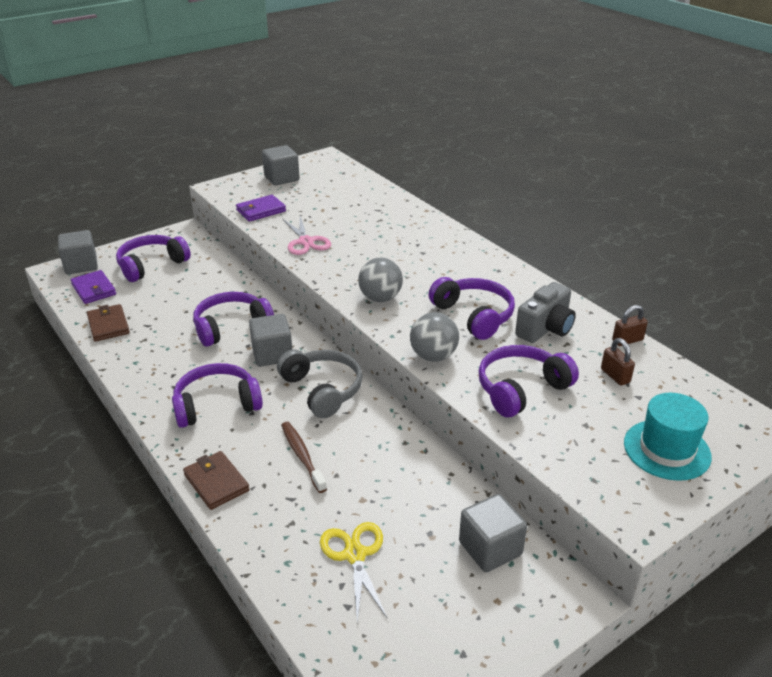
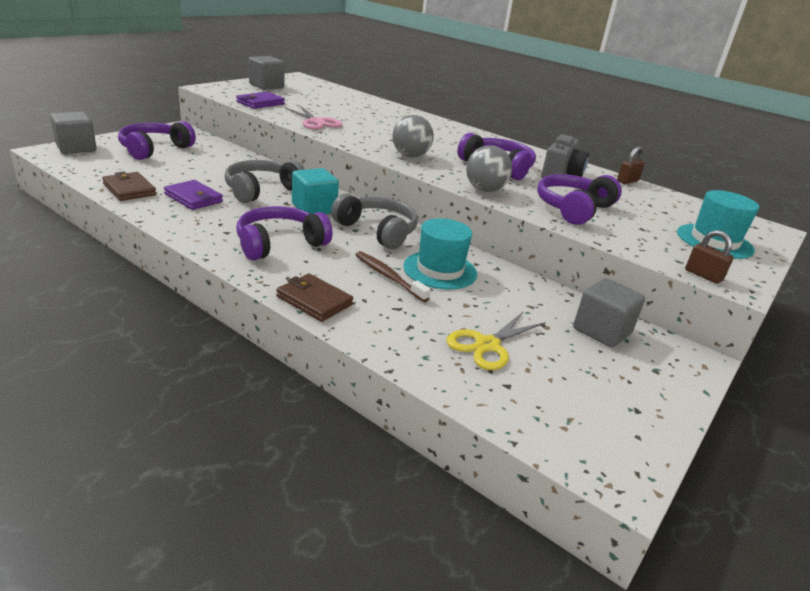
camera: 20 degrees left, 5 degrees down
purple wallet [71,270,116,304] -> purple wallet moved to [164,180,223,210]
purple headphones [193,292,274,347] -> grey headphones [225,160,305,203]
grey cube [249,314,292,367] -> turquoise cube [292,168,339,214]
yellow scissors [320,522,388,622] -> yellow scissors turned 105 degrees counterclockwise [446,312,546,370]
brown padlock [601,338,635,386] -> brown padlock moved to [685,230,734,284]
none -> turquoise hat [403,218,477,289]

